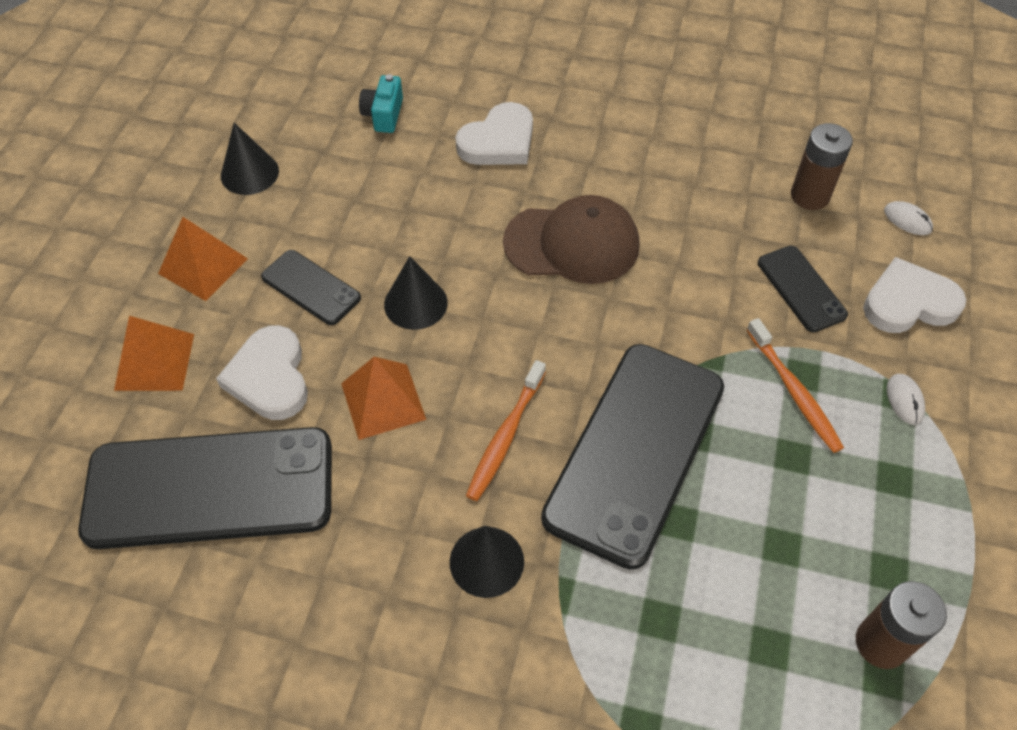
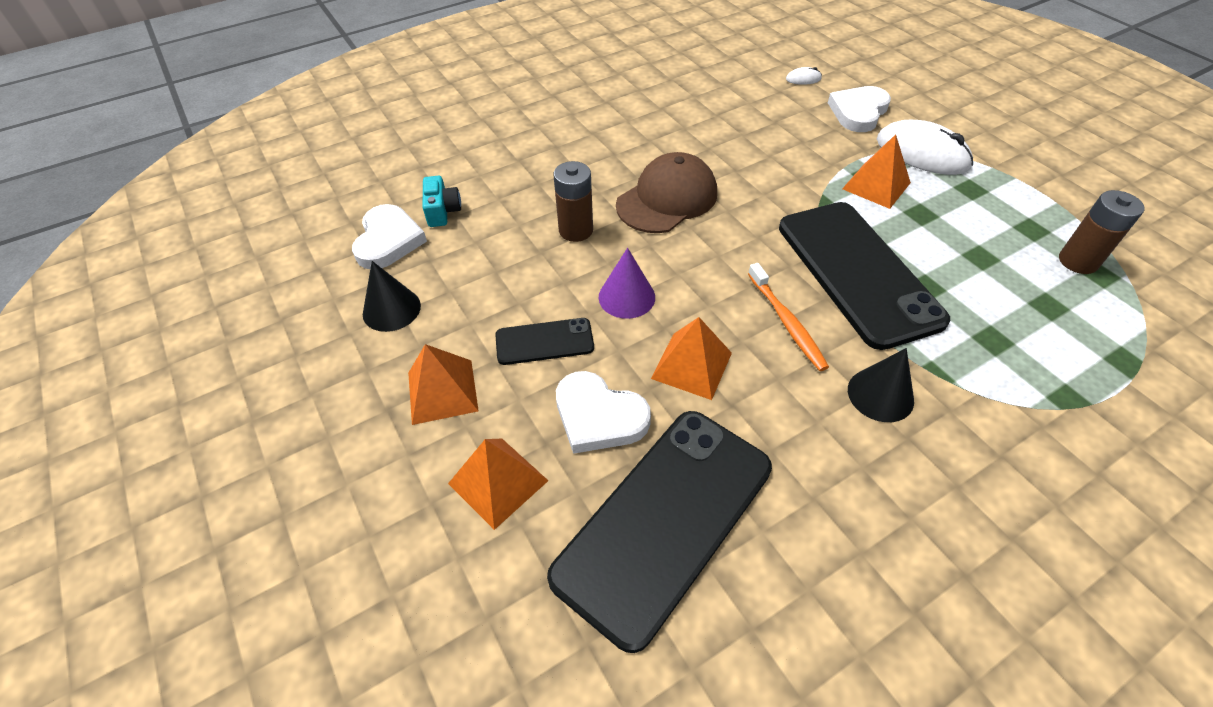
camera: 45 degrees left, 5 degrees down
turquoise camera [359,74,403,133] -> turquoise camera turned 150 degrees counterclockwise [422,176,461,227]
black cone [384,256,448,330] -> purple cone [599,248,655,319]
white heart [455,102,533,165] -> white heart moved to [352,204,427,269]
orange toothbrush [747,318,844,453] -> orange pyramid [842,134,911,209]
black phone [758,246,848,332] -> none
brown battery [791,123,853,210] -> brown battery moved to [553,161,593,242]
white mouse [887,374,925,425] -> white mouse [877,120,973,175], size x2.34

